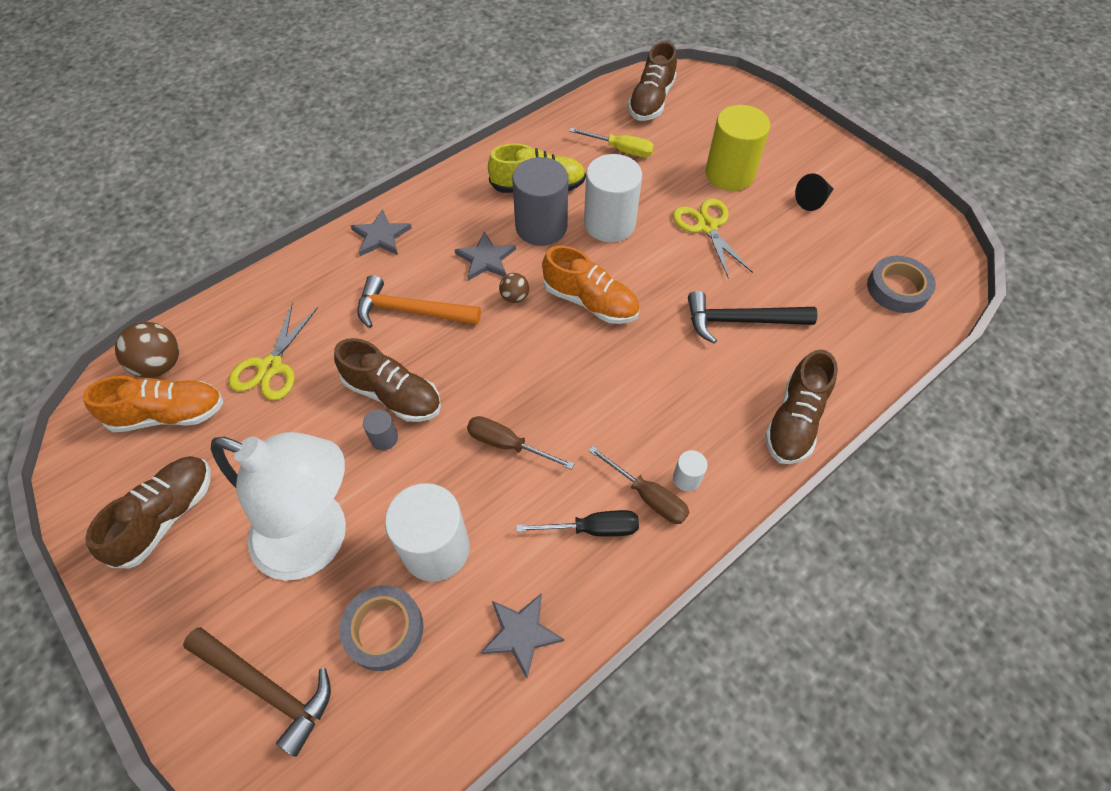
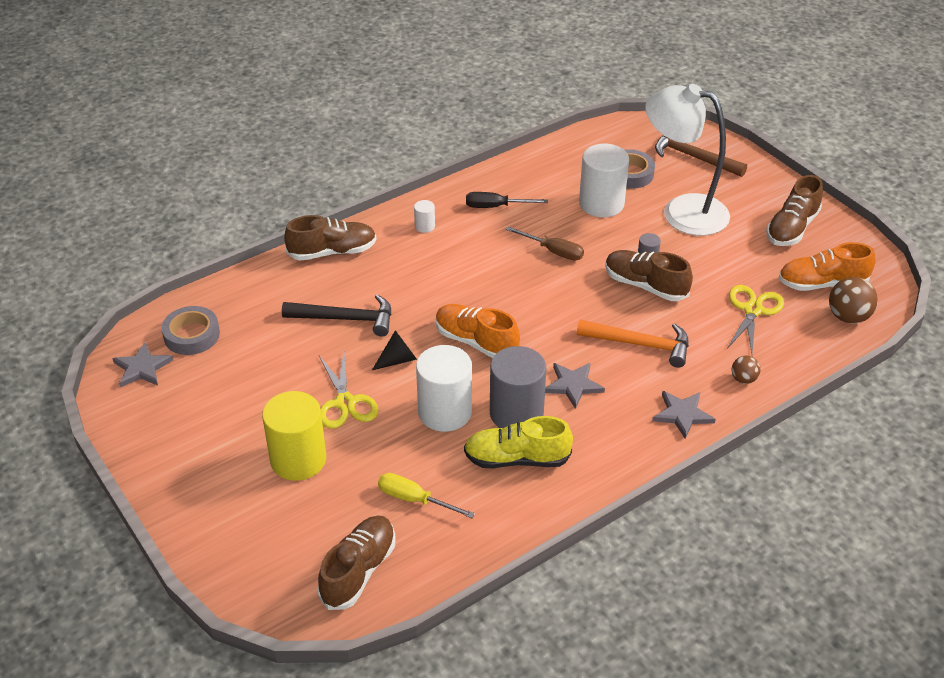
camera: 175 degrees left, 15 degrees down
grey star [481,593,564,678] -> grey star moved to [112,343,173,387]
brown ball [499,273,529,303] -> brown ball moved to [732,356,761,384]
brown screwdriver [588,446,689,524] -> none
brown shoe [765,350,838,464] -> brown shoe turned 45 degrees clockwise [284,215,376,261]
black cone [795,173,834,211] -> black cone moved to [372,330,417,370]

